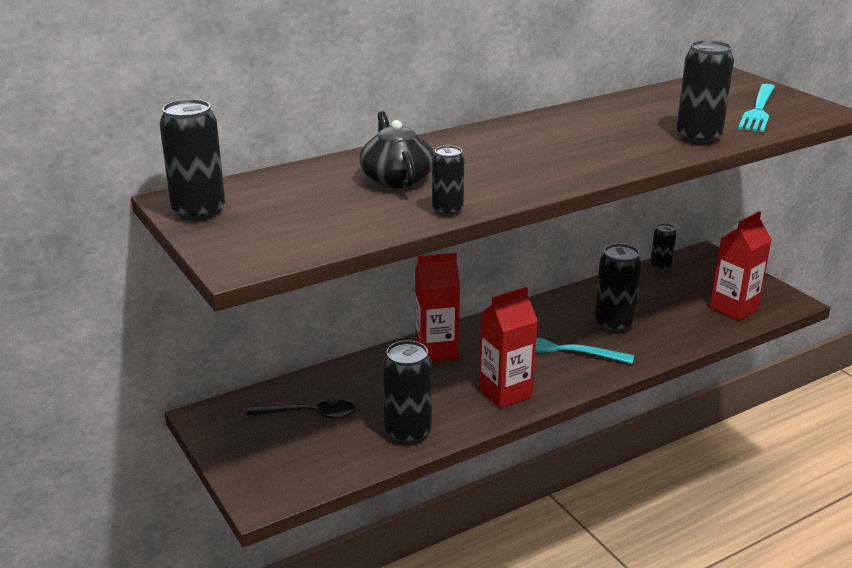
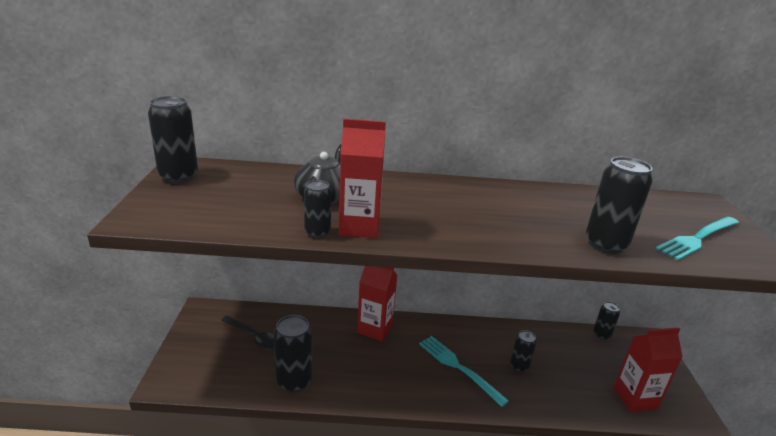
camera: 30 degrees right, 0 degrees up
red carton [479,287,538,409] -> red carton moved to [339,119,386,238]
black can [594,244,642,333] -> black can [510,330,537,372], size x0.59

